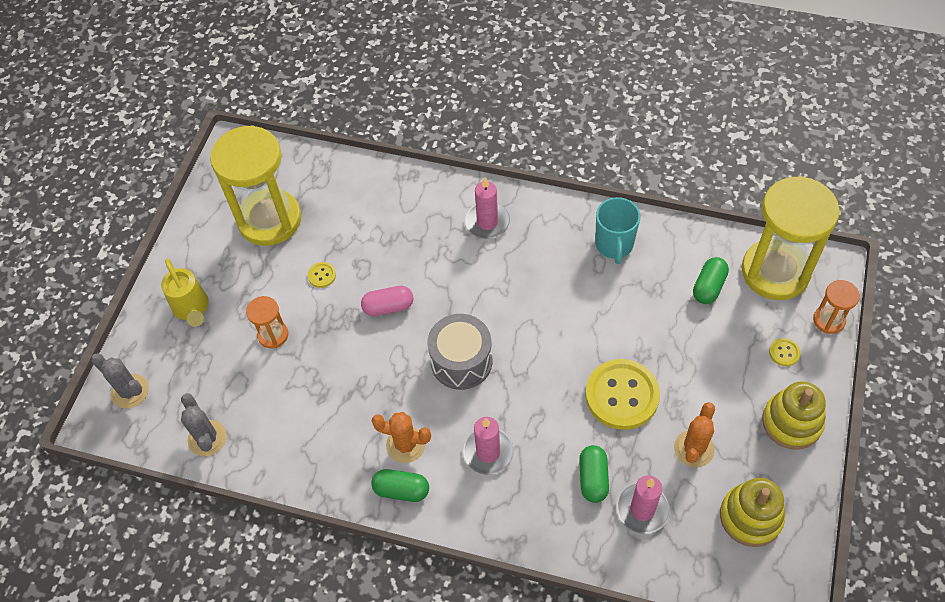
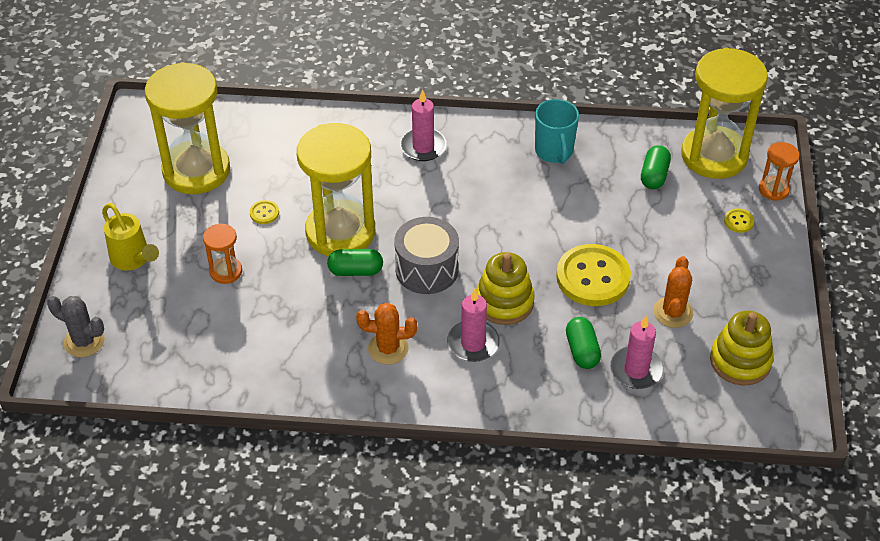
camera: 15 degrees left, 10 degrees down
grey cactus [181,393,227,456] -> none
pink capsule [361,286,413,316] -> yellow hourglass [297,123,375,256]
green capsule [371,469,429,502] -> green capsule moved to [327,249,383,276]
yellow stacking toy [762,381,826,449] -> yellow stacking toy moved to [476,252,535,325]

